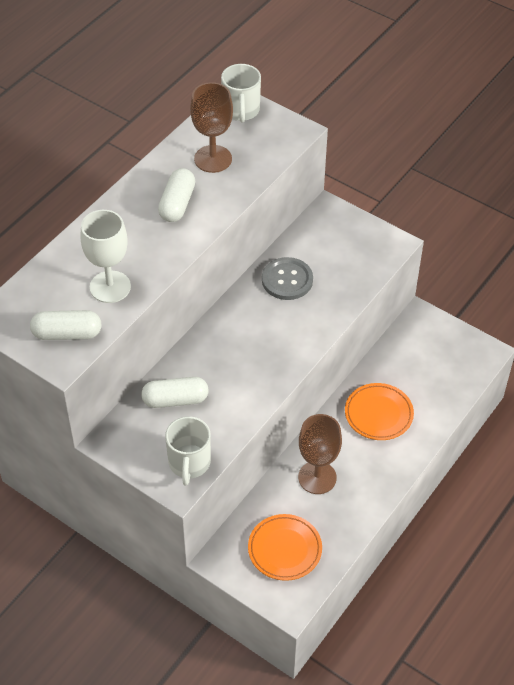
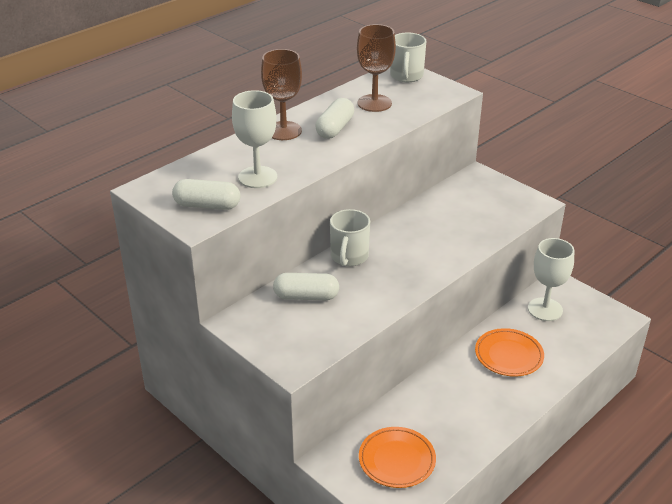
camera: 10 degrees right, 15 degrees down
white mug [165,416,211,486] -> white mug moved to [330,209,370,266]
grey button [262,257,313,300] -> none
brown goblet [298,414,342,494] -> brown goblet moved to [261,49,302,140]
none -> white goblet [528,238,574,321]

